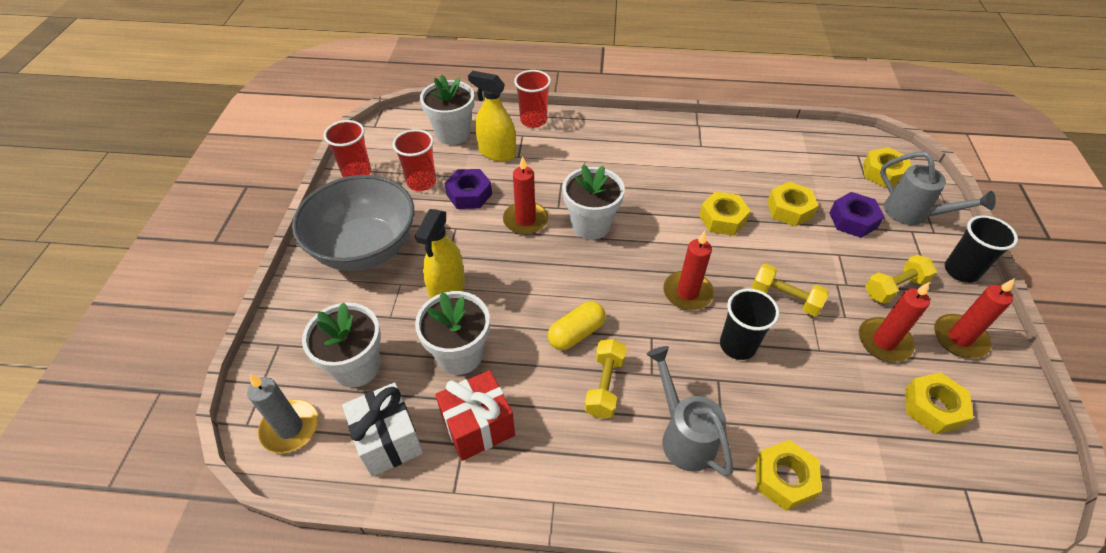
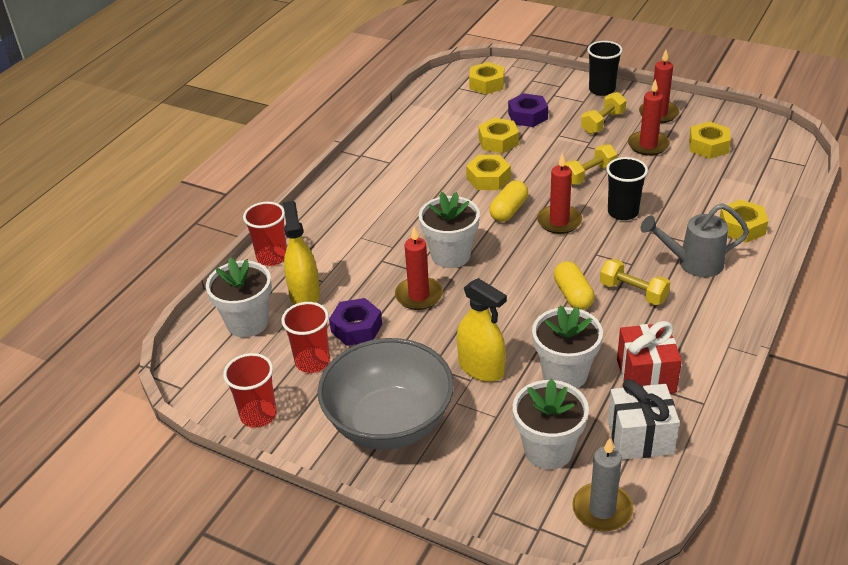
camera: 65 degrees left, 10 degrees down
yellow spray bottle [468,71,516,162] -> yellow spray bottle turned 120 degrees clockwise [283,201,320,305]
yellow dumbbell [865,255,937,304] -> yellow dumbbell turned 45 degrees clockwise [581,92,626,134]
grey watering can [880,152,996,225] -> none
none -> yellow capsule [489,180,528,222]

